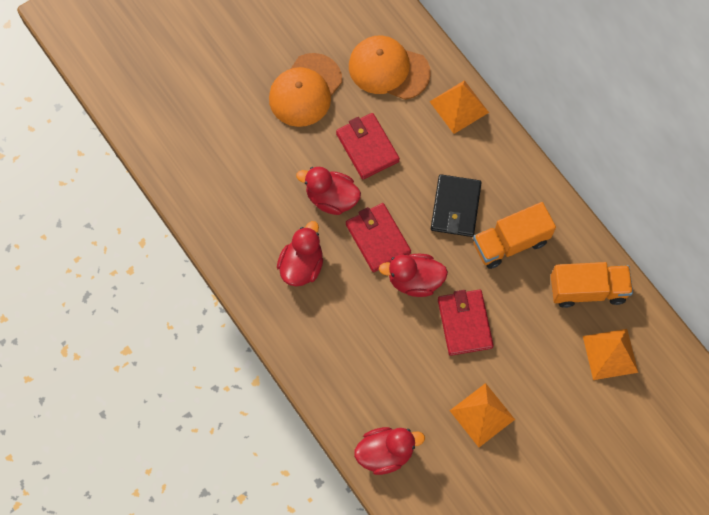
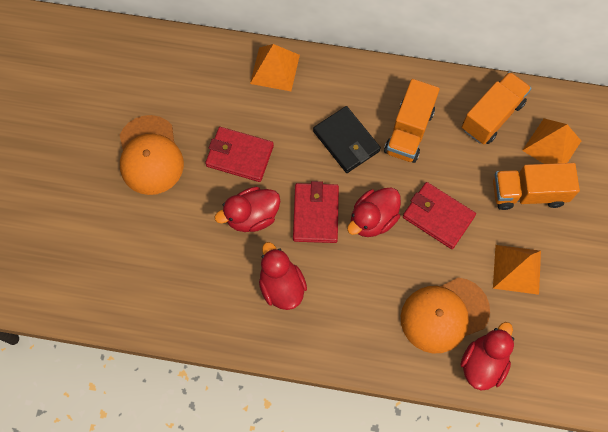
camera: 45 degrees left, 0 degrees up
red wallet [346,203,411,272] -> red wallet turned 75 degrees clockwise [293,181,339,243]
orange cap [349,36,431,100] -> orange cap moved to [401,278,490,353]
none -> orange truck [493,163,580,210]

